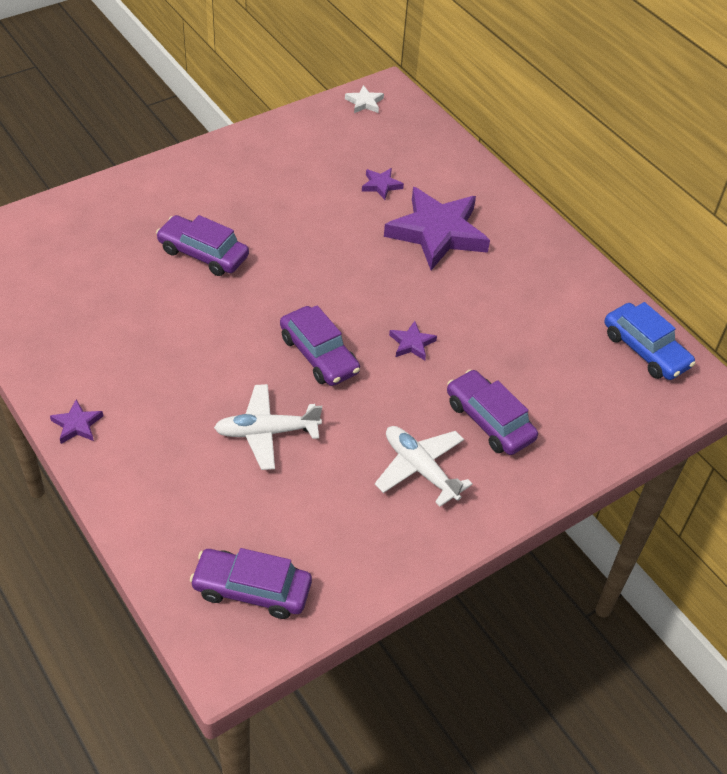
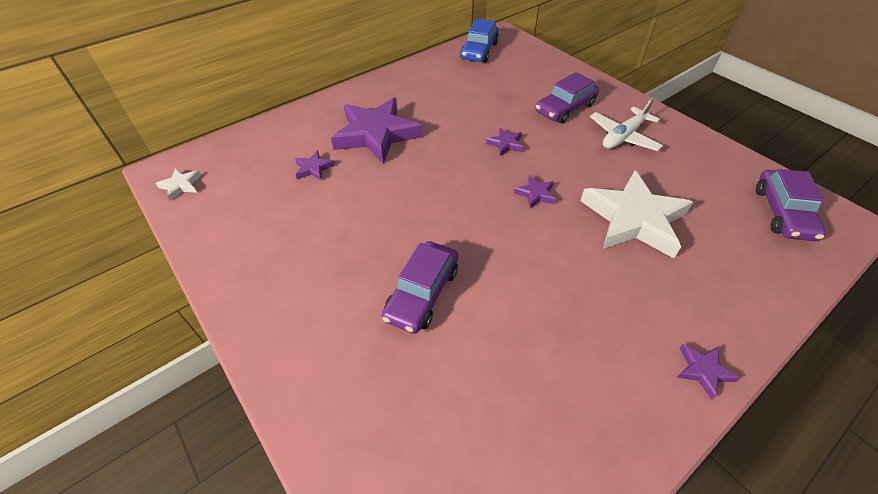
camera: 90 degrees left, 0 degrees up
white plane [214,384,322,470] -> white star [580,171,693,258]
purple car [280,305,360,386] -> purple star [514,175,556,209]
blue car [605,302,696,380] -> blue car turned 150 degrees clockwise [460,19,499,63]

